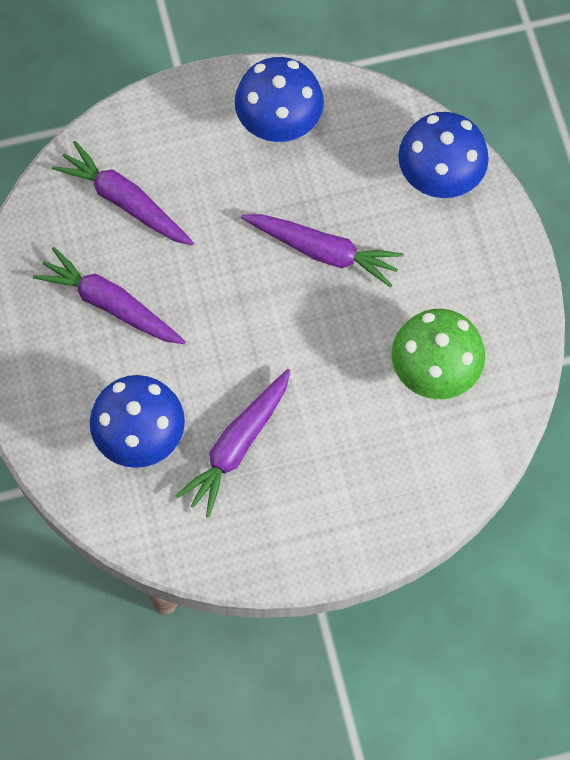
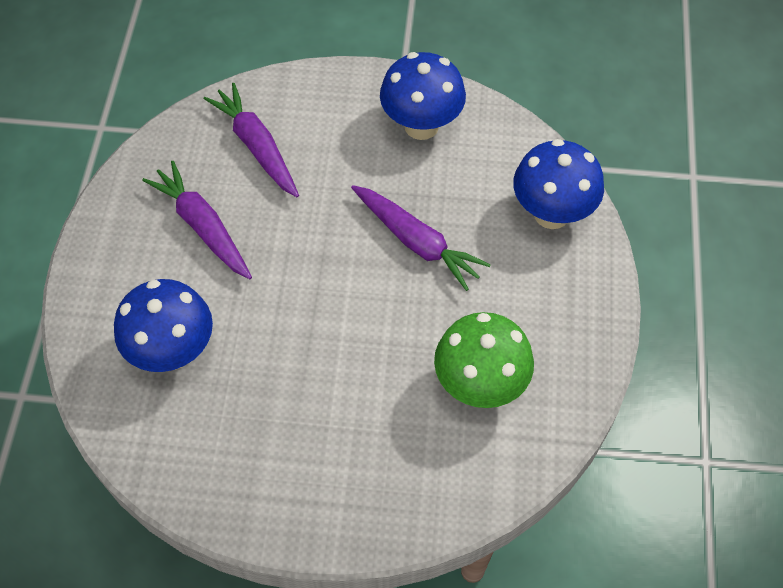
camera: 20 degrees right, 10 degrees down
purple carrot [176,369,290,518] -> none

